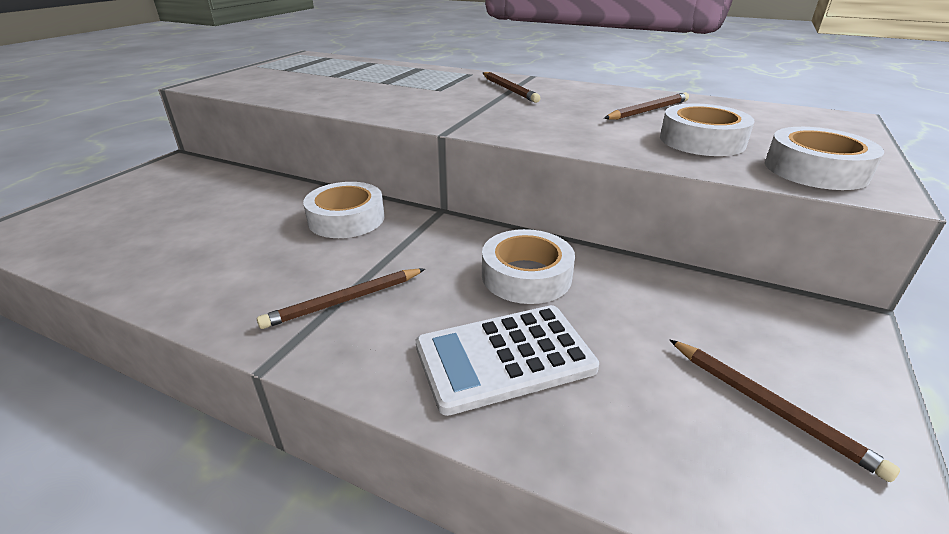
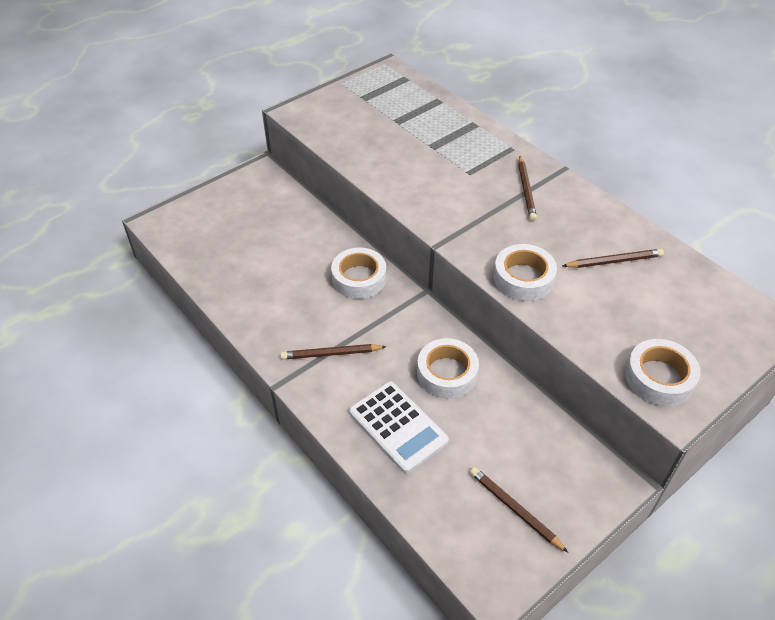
camera: 25 degrees right, 15 degrees up
white calculator [416,305,599,416] -> white calculator turned 135 degrees counterclockwise [349,381,449,473]
white tape [660,103,755,156] -> white tape moved to [493,244,557,301]
brown pencil [669,339,900,482] -> brown pencil turned 150 degrees clockwise [470,467,568,552]

